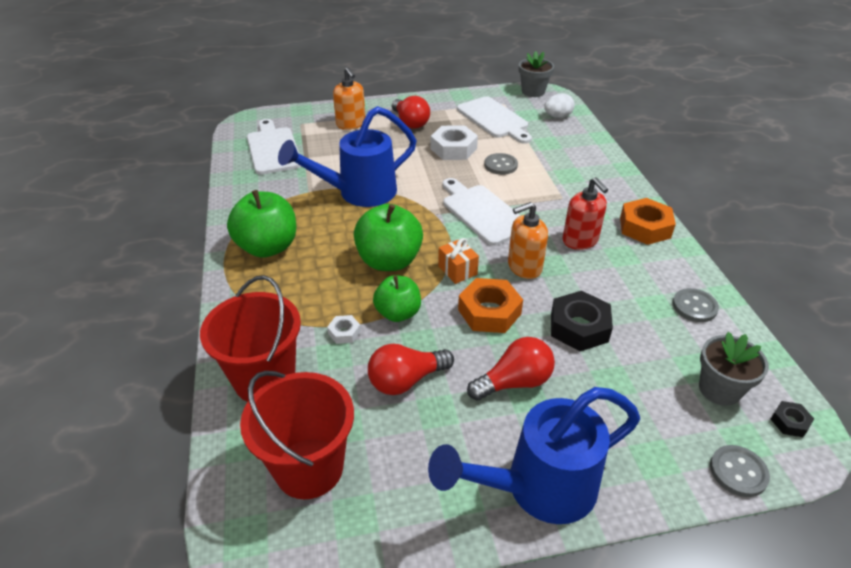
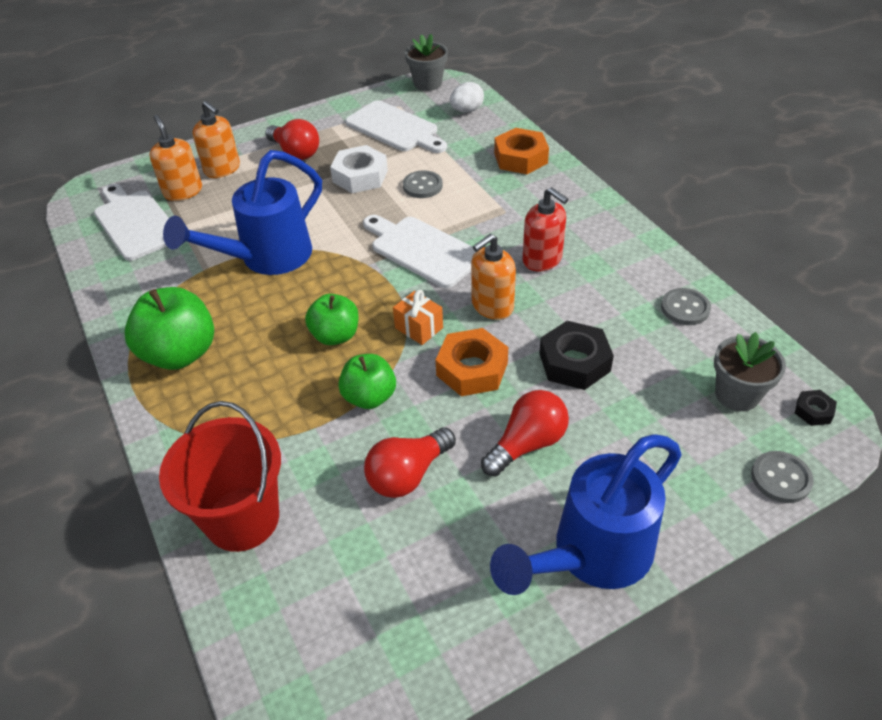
camera: 15 degrees left, 5 degrees up
red bucket [240,371,354,499] -> none
white nut [327,315,361,344] -> none
green apple [354,204,423,271] -> green apple [305,294,359,345], size x0.64
orange nut [620,198,676,245] -> orange nut moved to [494,128,549,174]
none -> orange soap dispenser [149,115,202,201]

